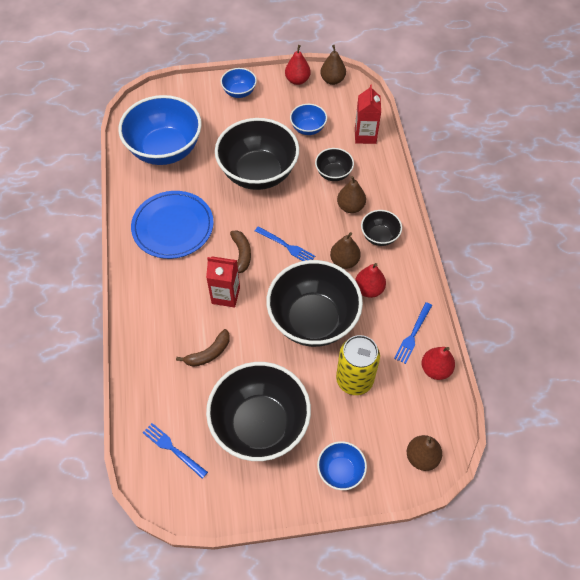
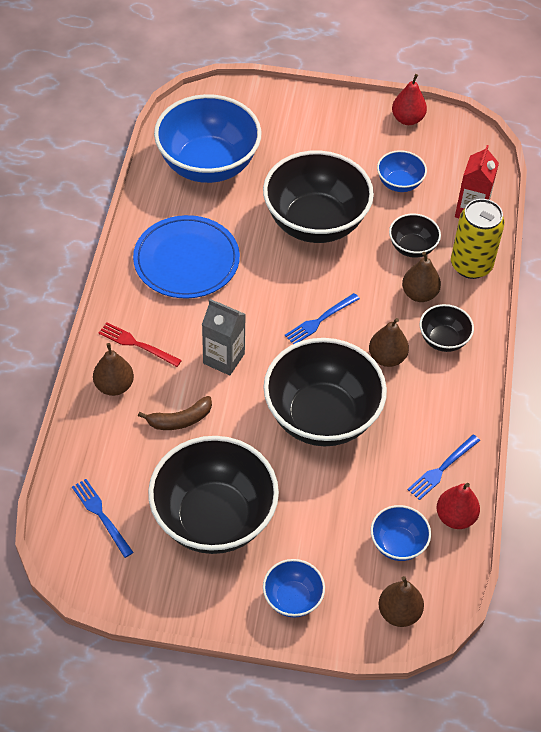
camera: 15 degrees right, 5 degrees down
red carton [206,256,240,308] -> grey carton [202,299,246,375]
blue bowl [221,68,257,98] -> blue bowl moved to [371,505,431,561]
brown banana [230,230,251,273] -> none
blue fork [255,226,315,261] -> blue fork turned 90 degrees clockwise [285,293,360,344]
brown pear [320,45,346,85] -> brown pear moved to [93,343,134,396]
yellow can [336,335,380,395] -> yellow can moved to [451,199,505,279]
red pear [355,263,386,298] -> none
none -> red fork [98,322,182,367]

